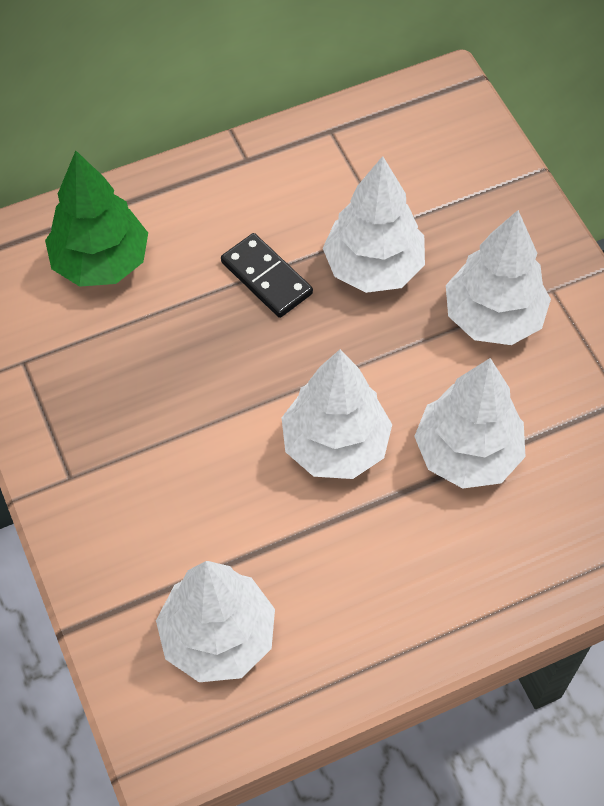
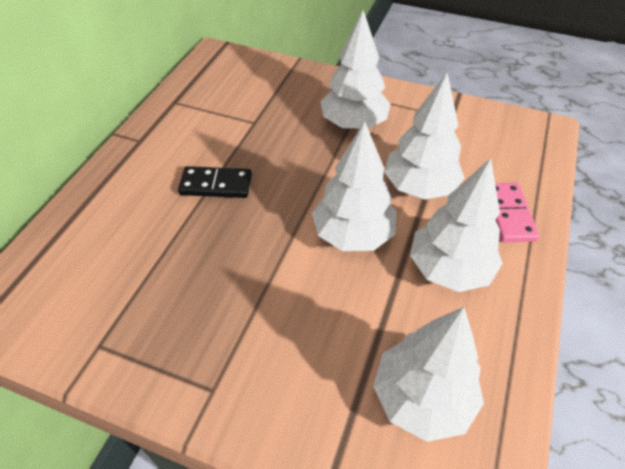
camera: 45 degrees left, 10 degrees down
green tree [45,151,148,287] -> none
white tree [323,156,425,293] -> white tree moved to [410,158,503,292]
none -> pink domino [495,183,539,242]

